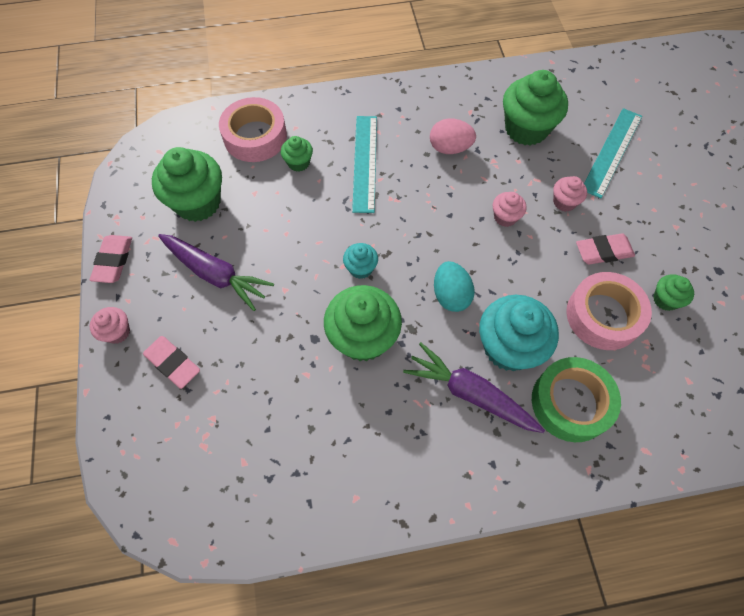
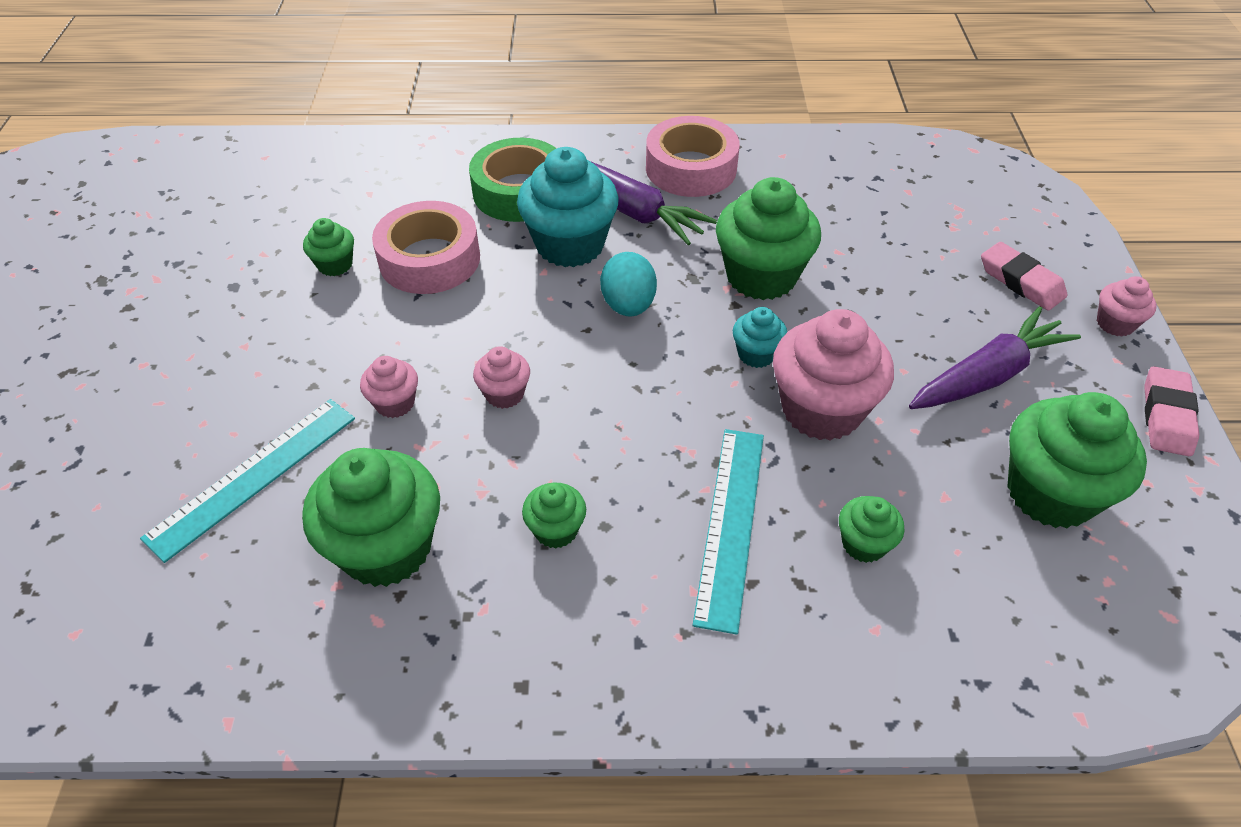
camera: 170 degrees left, 15 degrees down
purple carrot [158,234,274,311] -> purple carrot turned 105 degrees clockwise [909,306,1081,409]
pink tape [219,97,287,162] -> pink tape moved to [646,116,740,197]
pink egg [430,118,476,154] -> green cupcake [522,482,586,549]
pink eraser [576,233,635,265] -> none
none -> pink cupcake [773,309,894,441]

